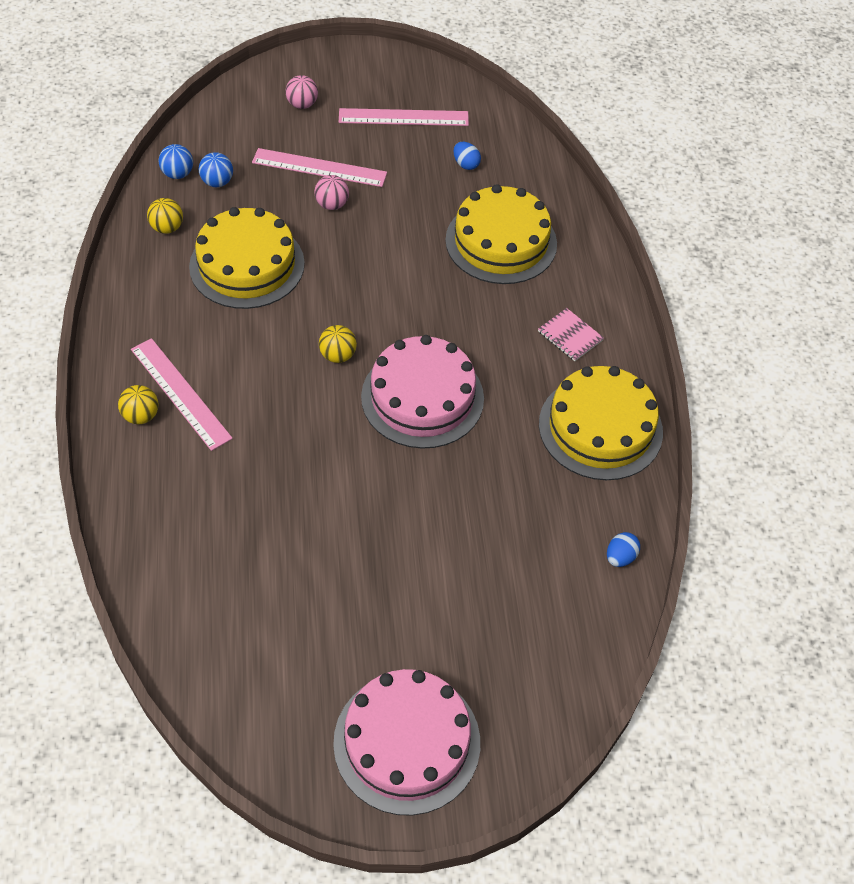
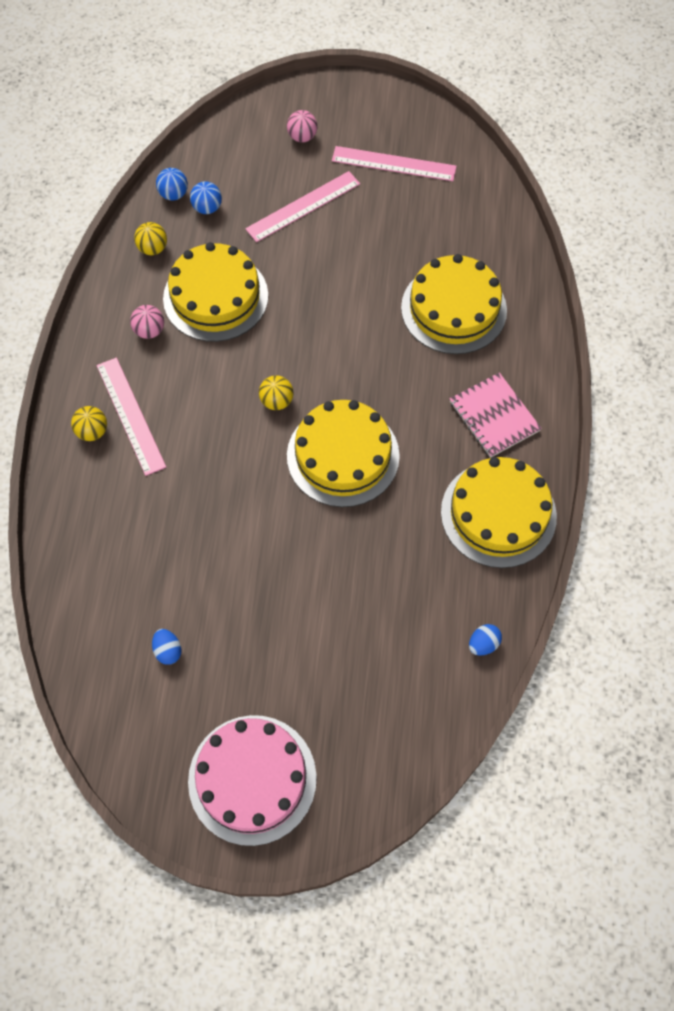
camera: 15 degrees right, 10 degrees up
pink ruler [252,148,387,187] -> pink ruler turned 60 degrees counterclockwise [245,171,360,242]
pink ball [314,175,349,210] -> pink ball moved to [130,305,164,339]
pink cake [361,335,484,449] -> yellow cake [287,400,400,507]
blue egg [453,142,481,170] -> blue egg moved to [152,629,182,665]
pink notebook [538,308,604,361] -> pink notebook [450,372,542,458], size x1.54

